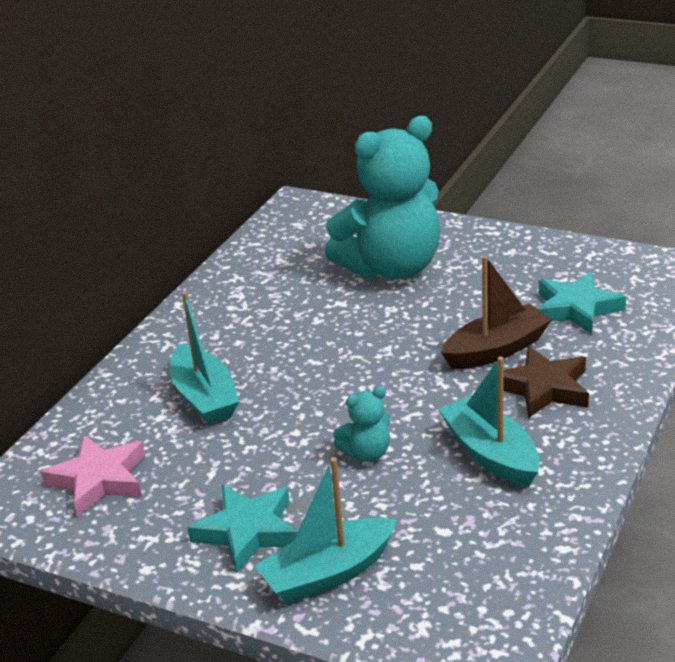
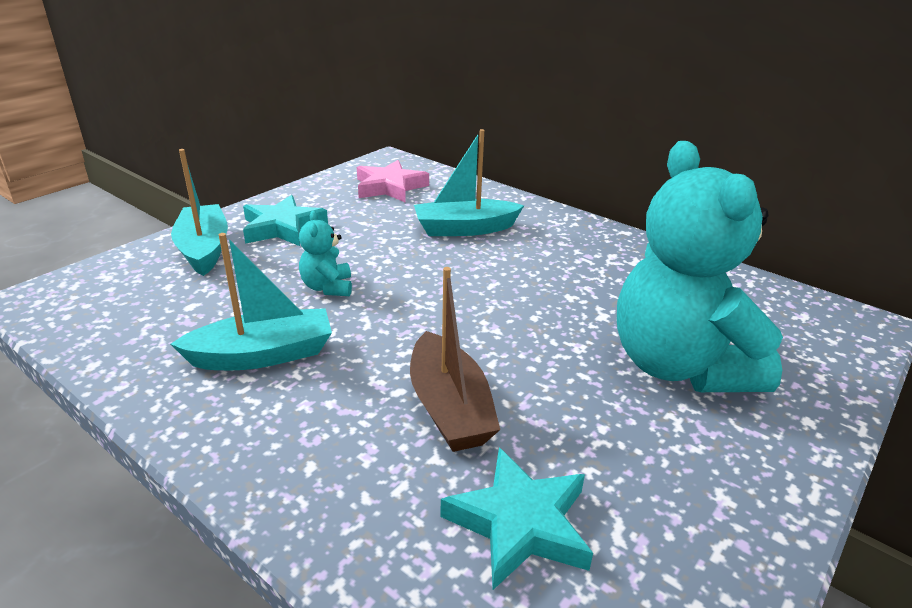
camera: 100 degrees right, 0 degrees up
brown star [503,346,589,418] -> none

